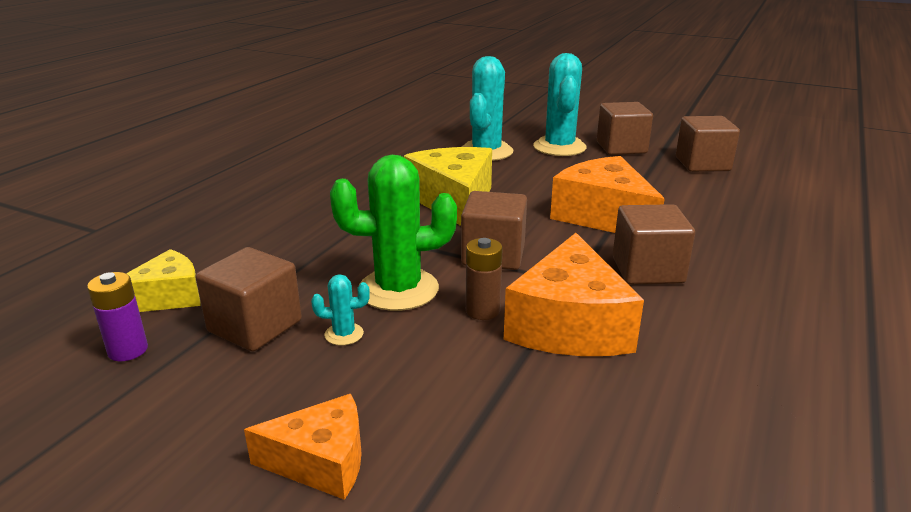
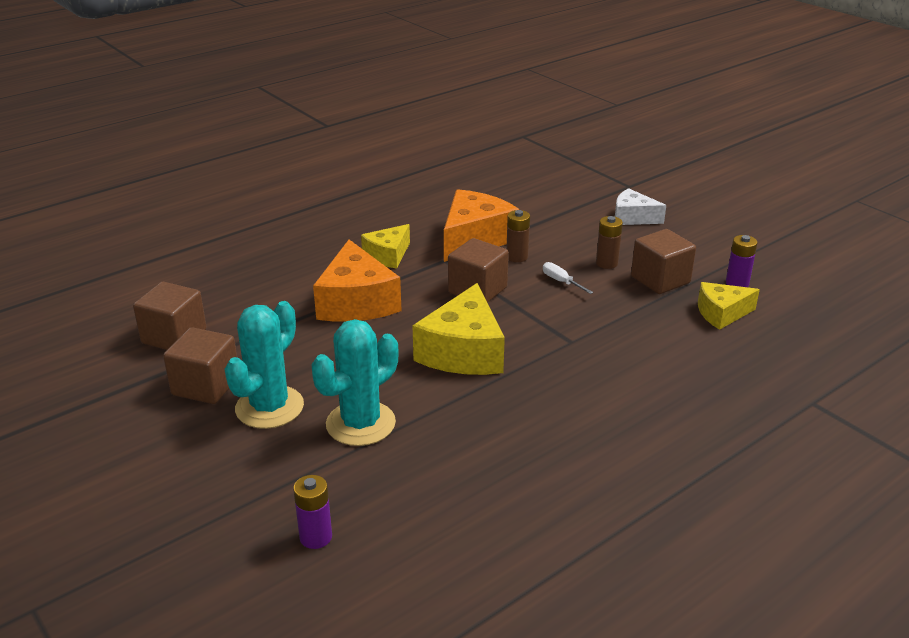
camera: 155 degrees left, 5 degrees up
orange cheese [244,394,362,500] -> white cheese [615,188,666,225]
turquoise cactus [311,274,370,345] -> brown battery [596,216,623,269]
green cactus [330,155,457,311] -> white screwdriver [543,262,593,294]
brown cube [613,204,695,285] -> yellow cheese [361,224,410,269]
none -> purple battery [293,475,332,549]

